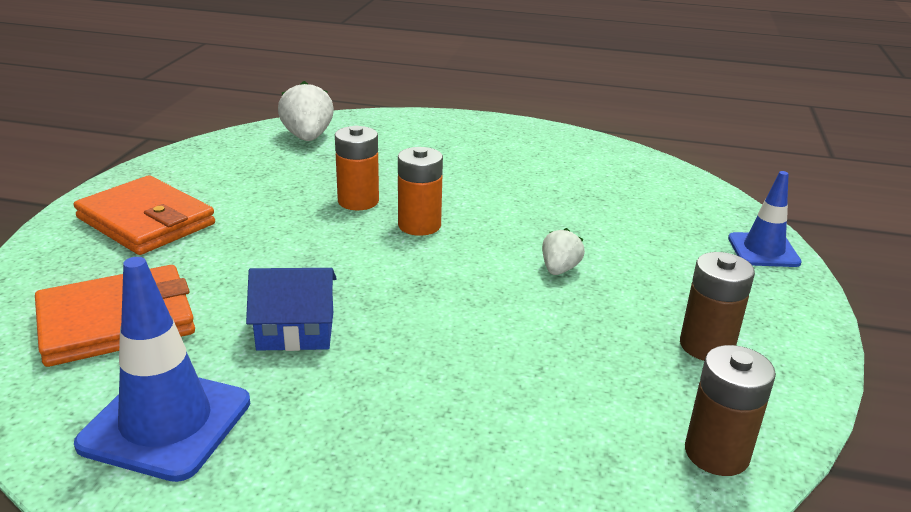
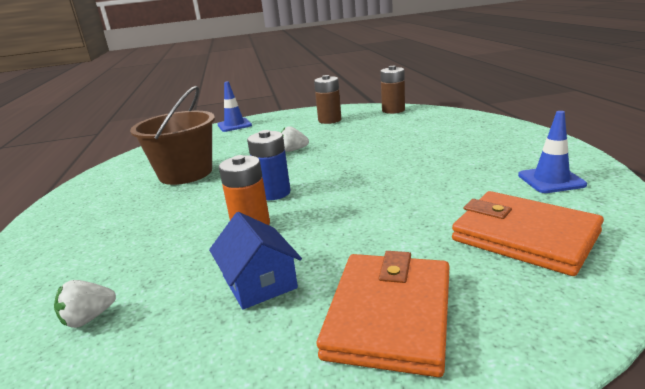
camera: 110 degrees left, 5 degrees down
blue traffic cone [74,257,250,482] -> blue traffic cone [518,111,587,193], size x0.64
blue house [246,268,337,351] -> blue house moved to [209,212,302,310]
white strawberry [278,81,334,141] -> white strawberry [54,280,116,328], size x0.59
orange battery [398,147,443,236] -> blue battery [247,130,291,200]
none -> brown bucket [130,86,215,185]

